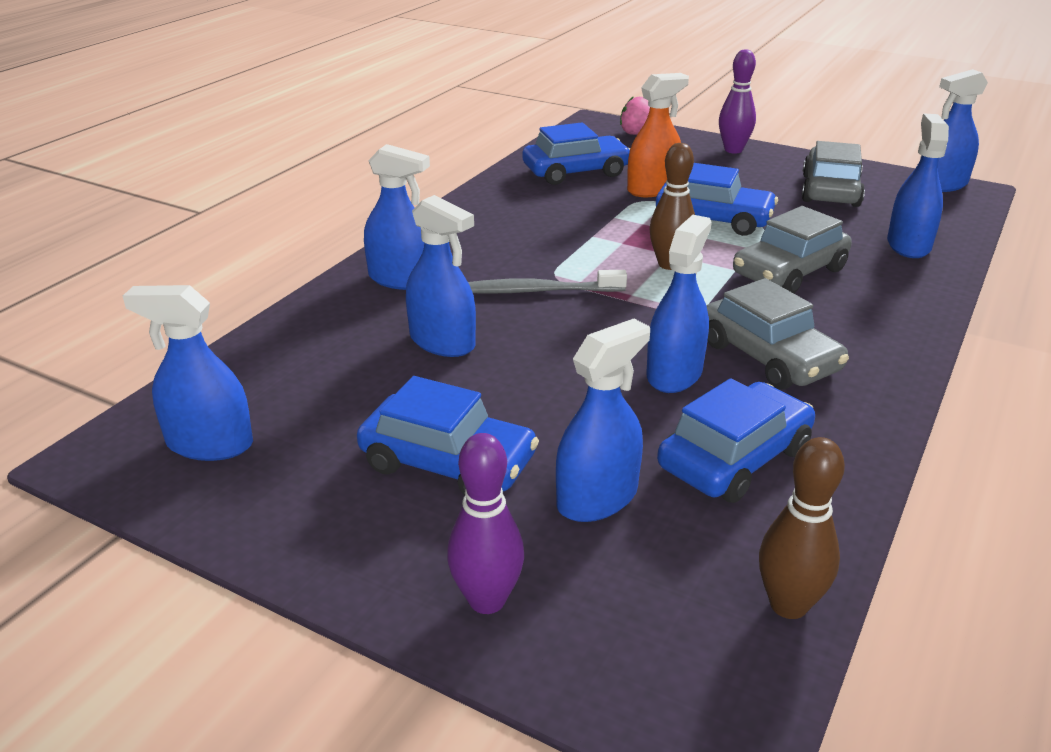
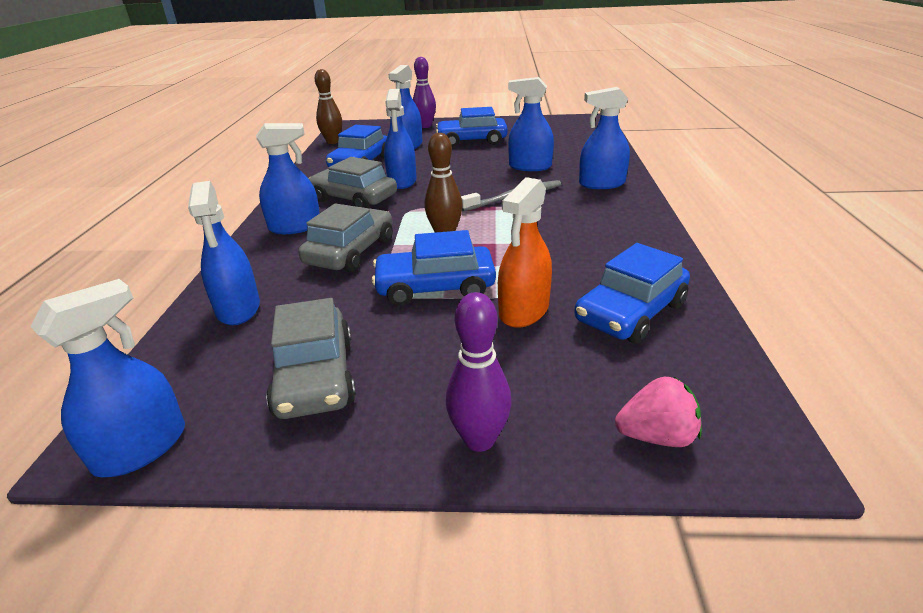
camera: 155 degrees right, 0 degrees up
blue spray bottle [123,285,253,461] -> blue spray bottle moved to [256,123,320,234]

